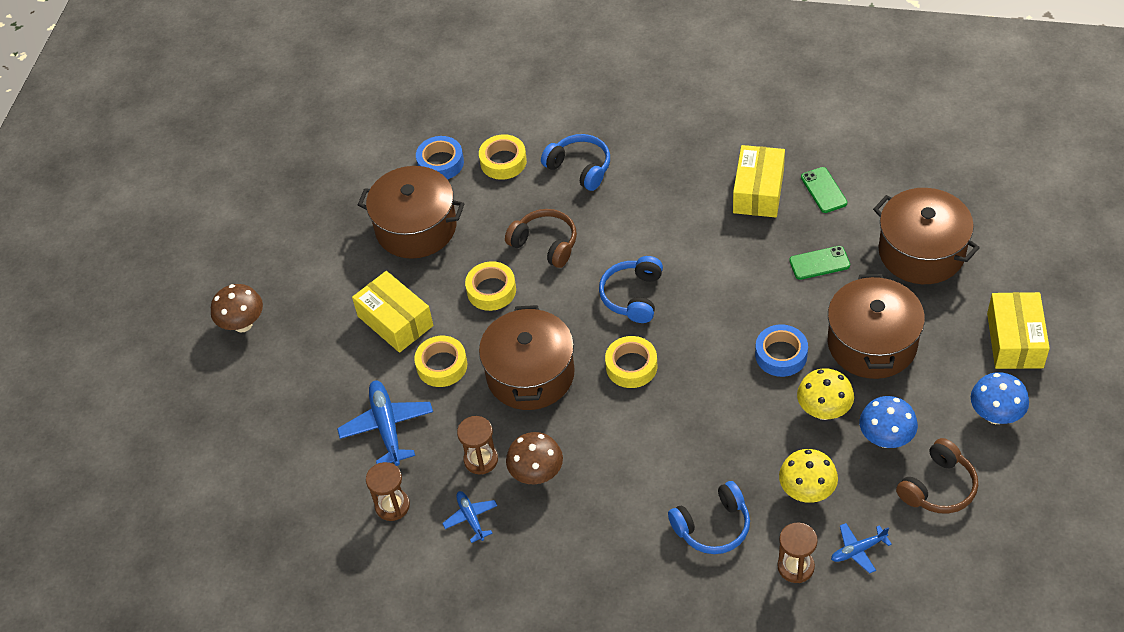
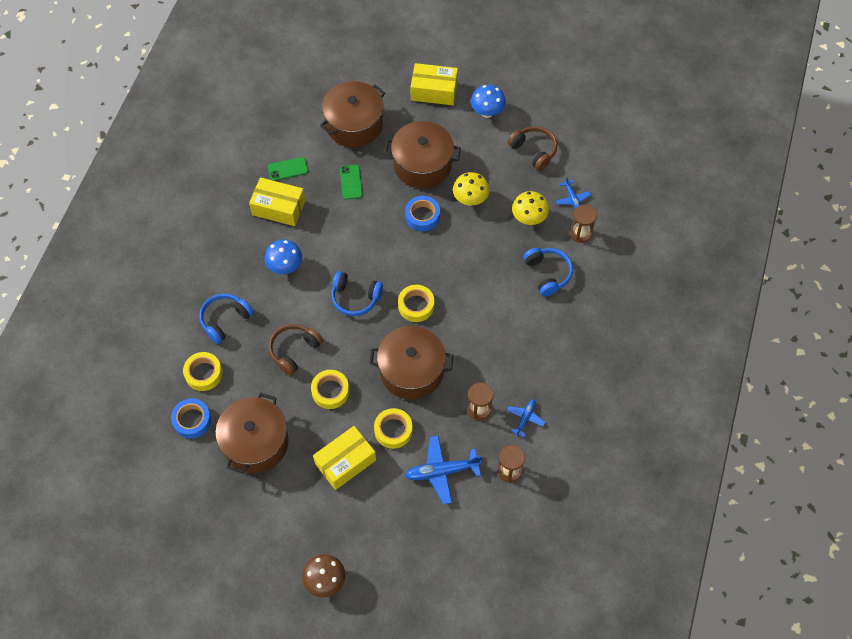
camera: 90 degrees left, 10 degrees up
blue plane [442,491,497,543] -> blue plane turned 135 degrees clockwise [507,399,545,437]
brown mushroom [506,432,563,484] -> none
blue mushroom [860,396,918,448] -> blue mushroom moved to [264,239,302,274]

